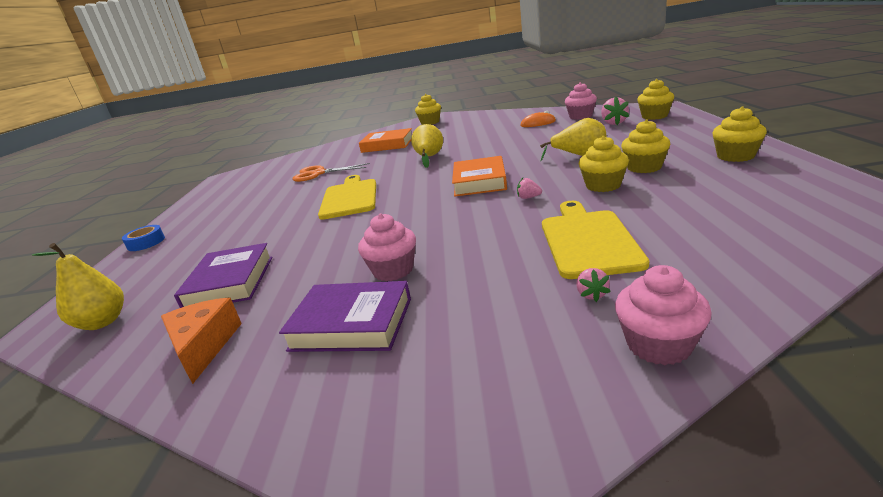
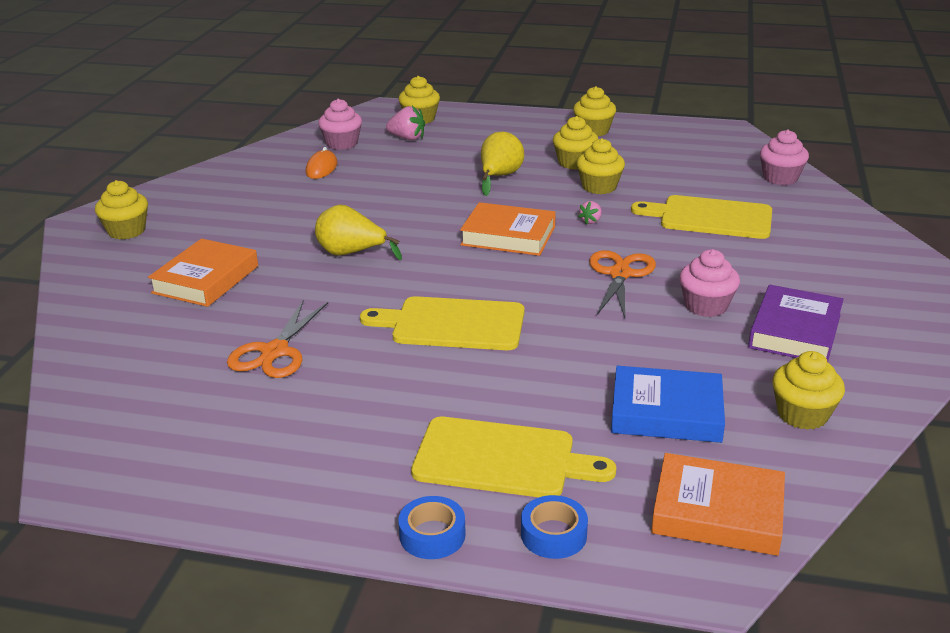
camera: 80 degrees left, 5 degrees up
yellow pear [32,243,124,330] -> orange book [651,453,785,556]
orange cheese [161,298,242,384] -> yellow cupcake [772,351,845,430]
purple book [174,243,272,308] -> blue book [611,366,725,443]
pink strawberry [576,268,611,302] -> none
pink cupcake [615,265,712,365] -> pink cupcake moved to [760,130,809,185]
none -> yellow cutting board [411,417,616,497]
none -> blue tape [521,495,588,559]
none -> orange scissors [589,250,656,318]

